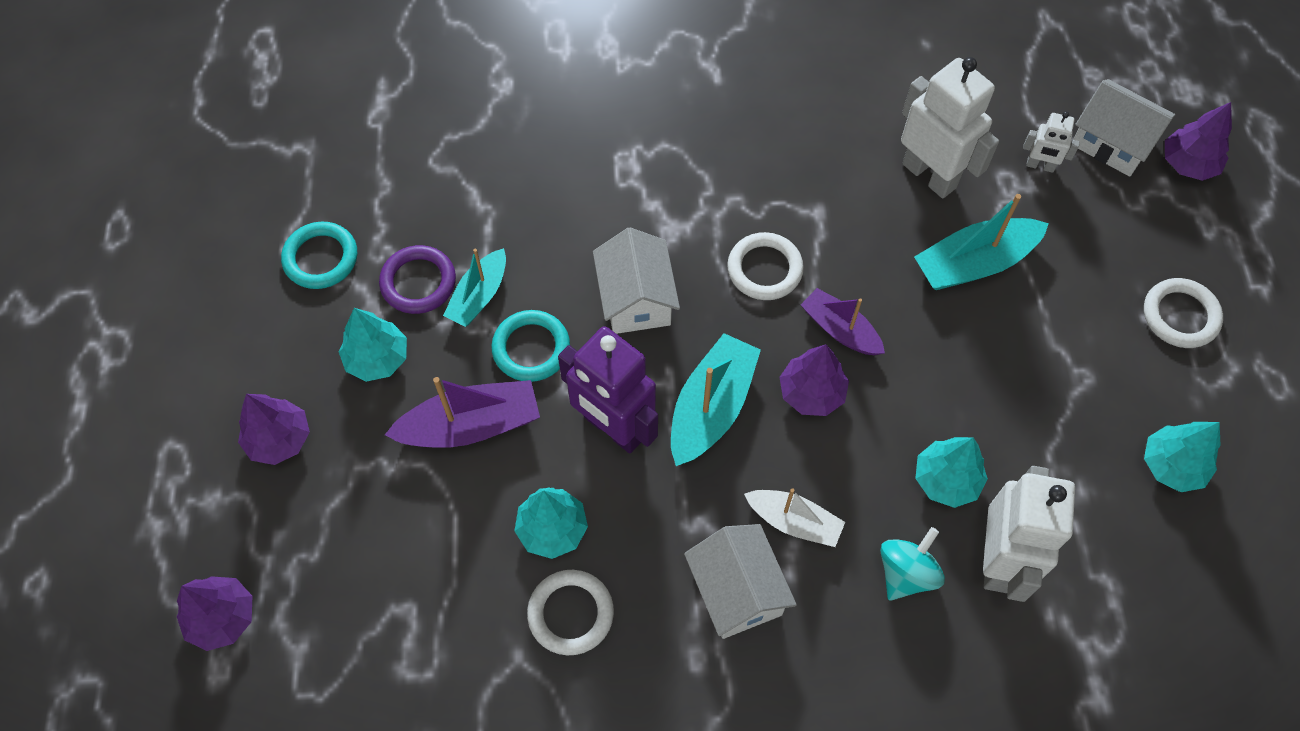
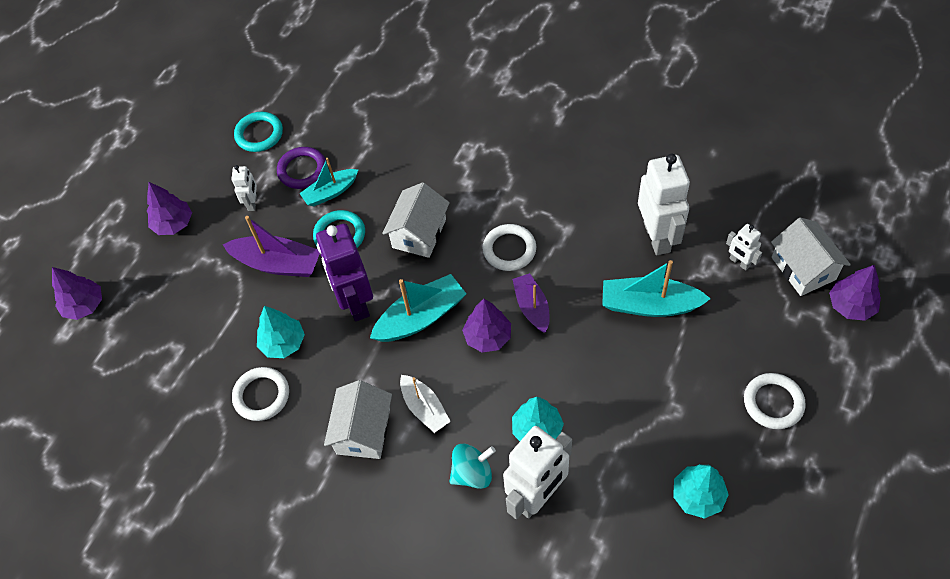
camera: 35 degrees right, 5 degrees down
turquoise tree [339,308,407,382] -> white robot [232,165,257,211]

